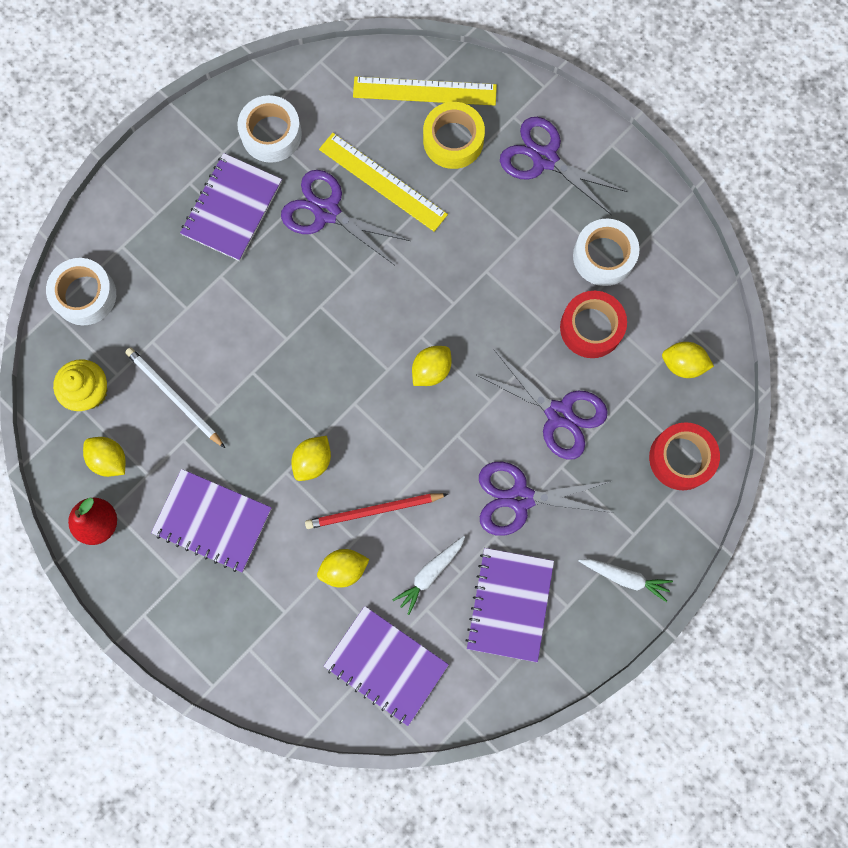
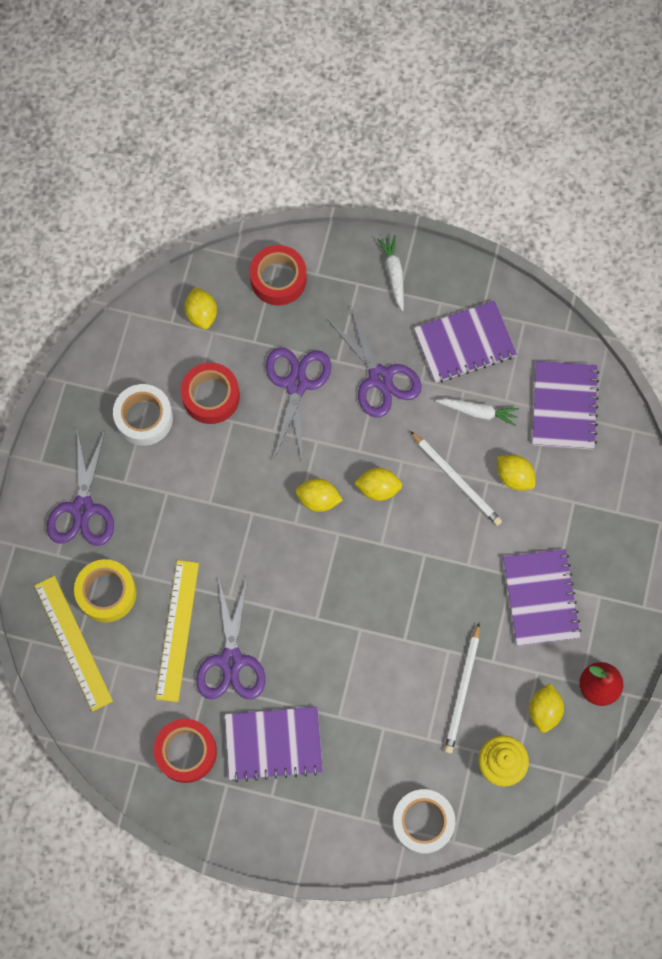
camera: 120 degrees left, 5 degrees down
white tape [237,95,302,163] -> red tape [154,719,217,783]
yellow lemon [291,436,331,481] -> yellow lemon moved to [354,468,402,501]
red pencil [305,493,448,529] -> white pencil [410,431,502,526]

